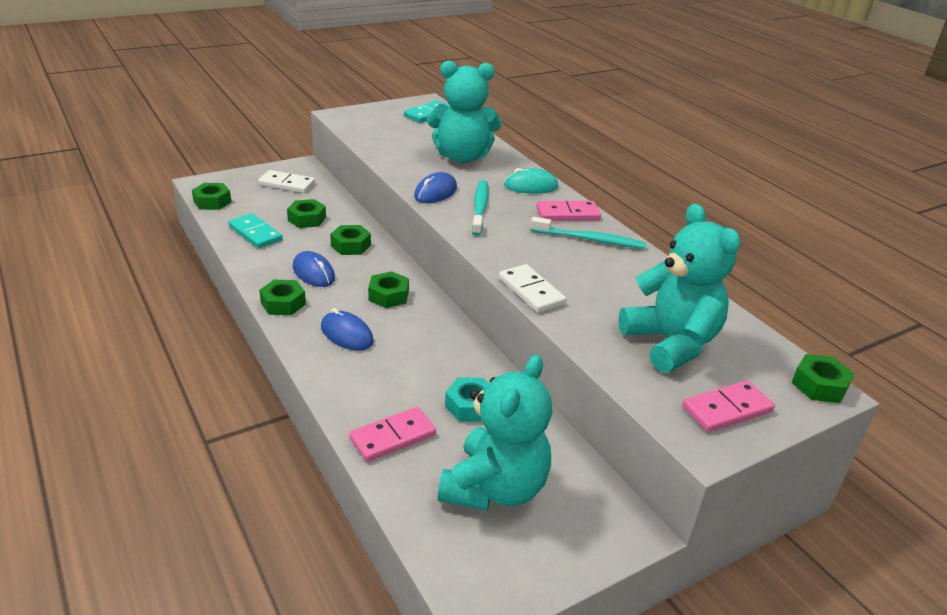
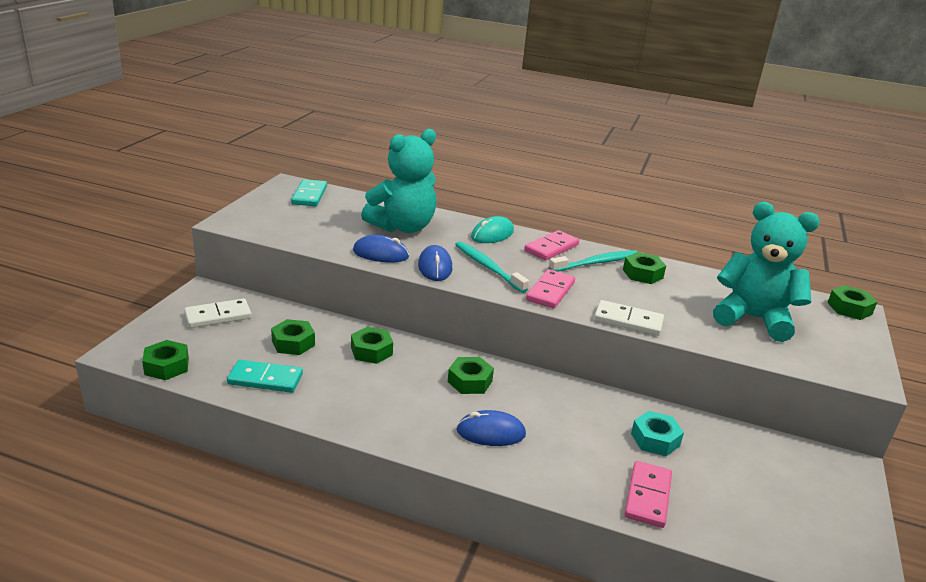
camera: 40 degrees left, 5 degrees down
green nut [259,280,306,315] -> green nut moved to [623,252,666,284]
blue mouse [293,251,335,287] -> blue mouse moved to [353,235,409,263]
turquoise teddy bear [438,354,552,511] -> none
pink domino [682,380,775,432] -> pink domino moved to [526,269,575,308]

